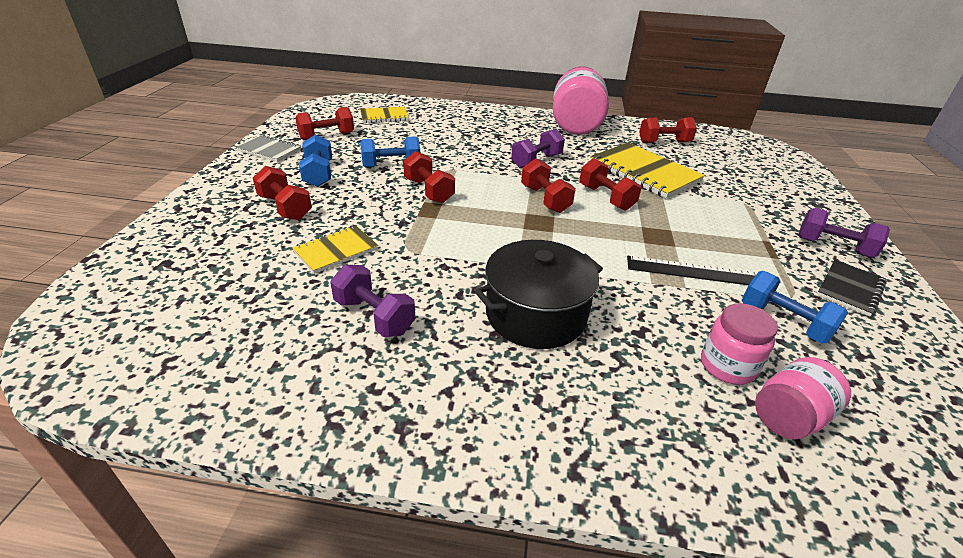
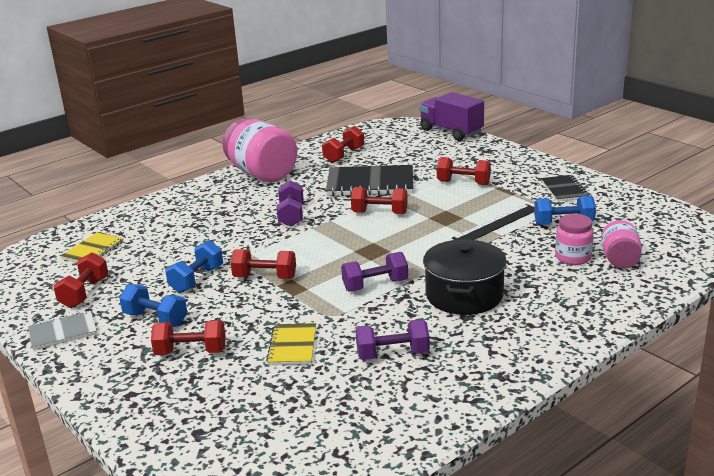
camera: 45 degrees left, 10 degrees down
red dumbbell [521,158,576,213] -> red dumbbell moved to [437,157,491,185]
yellow notebook [590,143,705,198] -> black notebook [326,165,413,196]
purple dumbbell [798,208,890,257] -> purple dumbbell moved to [341,252,408,292]
none -> purple truck [419,92,484,141]

